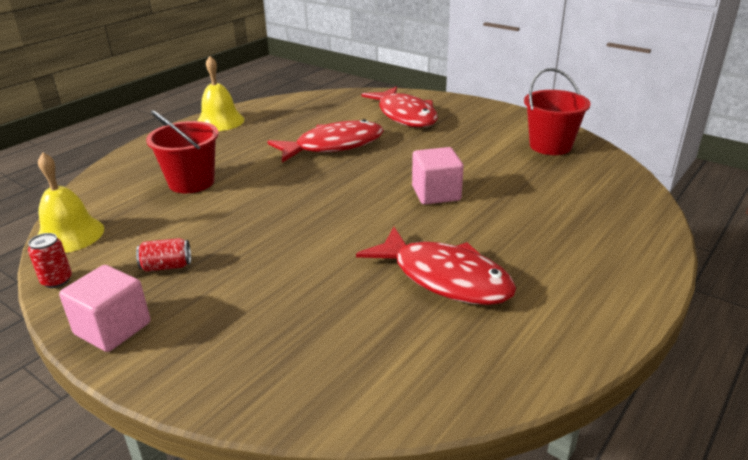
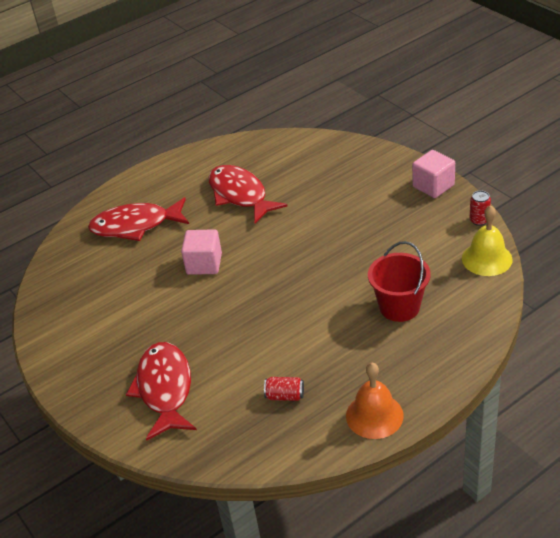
camera: 160 degrees left, 10 degrees up
red can [136,238,191,272] -> red can moved to [264,377,304,401]
yellow bell [197,56,244,131] -> orange bell [346,363,404,439]
red fish [267,119,384,163] -> red fish moved to [88,197,189,241]
red bucket [524,68,591,155] -> none

